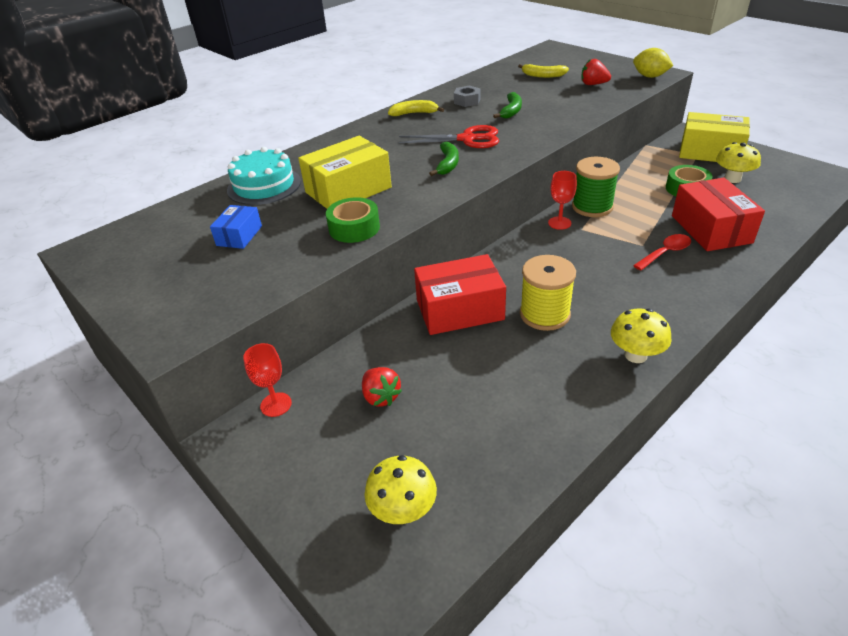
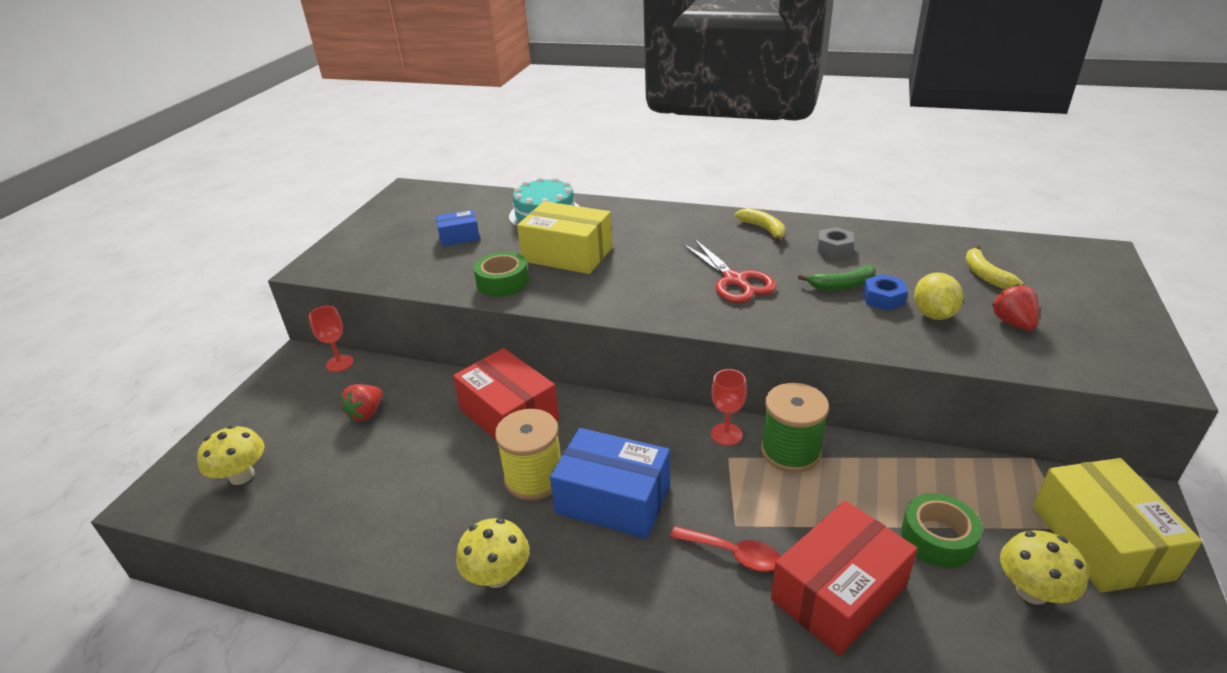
camera: 60 degrees right, 5 degrees down
green banana [429,142,459,176] -> none
yellow lemon [633,48,673,78] -> yellow lemon moved to [914,272,963,320]
none -> blue box [550,428,670,539]
none -> blue nut [863,274,908,311]

